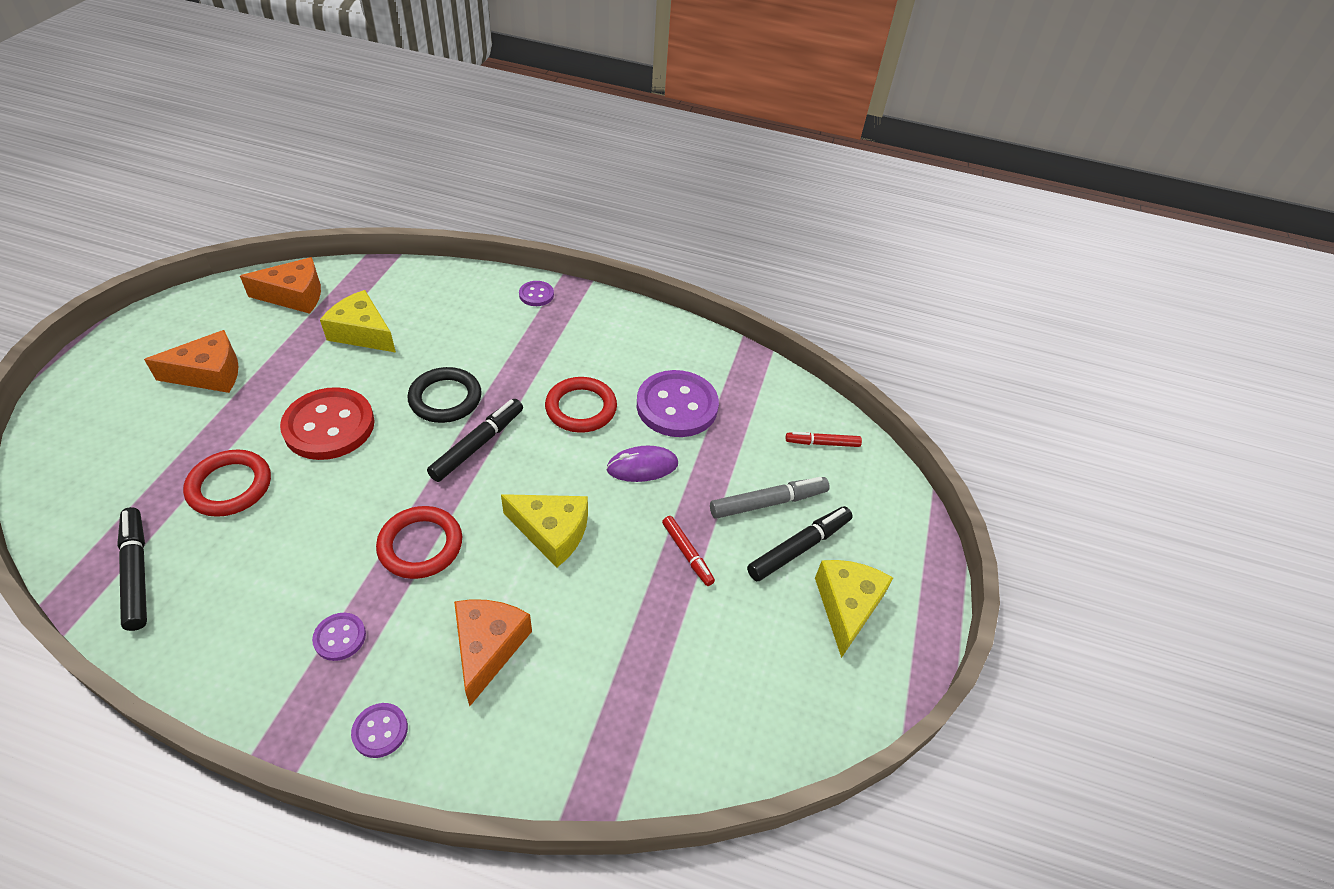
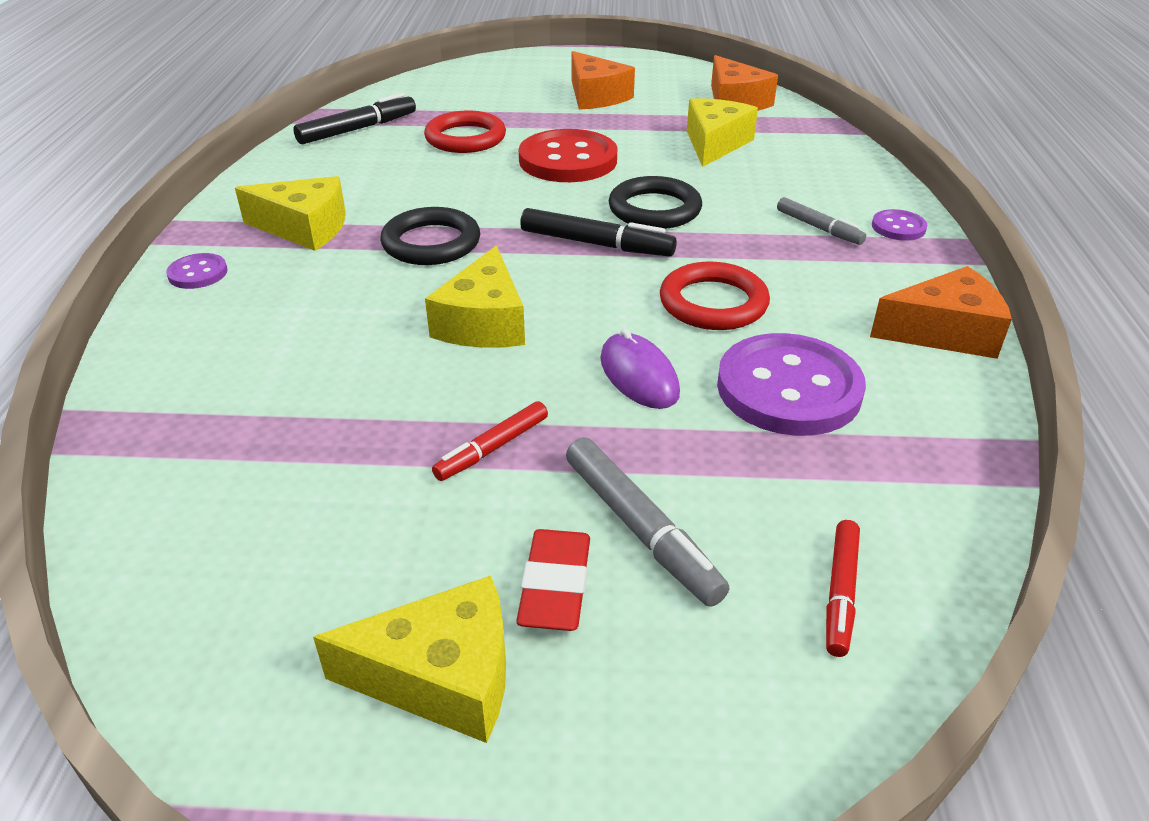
camera: 80 degrees right, 10 degrees down
purple button [312,613,366,661] -> yellow cheese [235,176,346,251]
red ring [376,506,462,579] -> black ring [380,207,480,265]
orange cheese [454,599,532,706] -> orange cheese moved to [870,266,1012,359]
black marker [747,506,853,581] -> red eraser [516,529,590,631]
red marker [786,432,862,447] -> red marker turned 150 degrees counterclockwise [826,520,860,657]
none -> grey marker [777,197,866,245]

